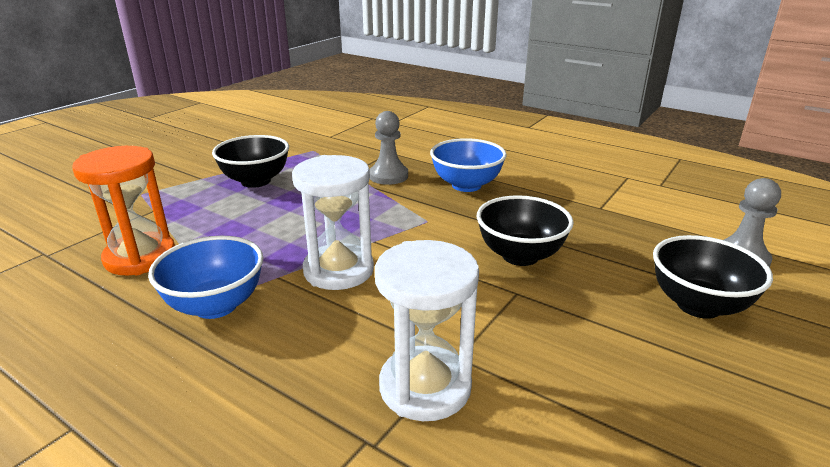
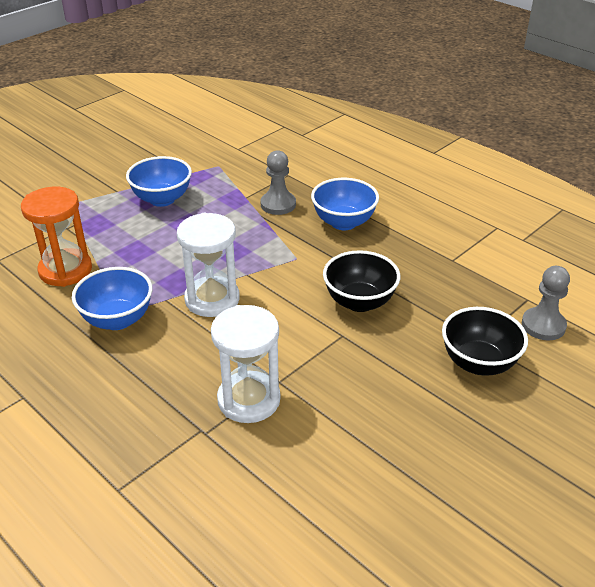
camera: 10 degrees right, 10 degrees up
black bowl [212,135,289,188] -> blue bowl [126,156,192,207]

